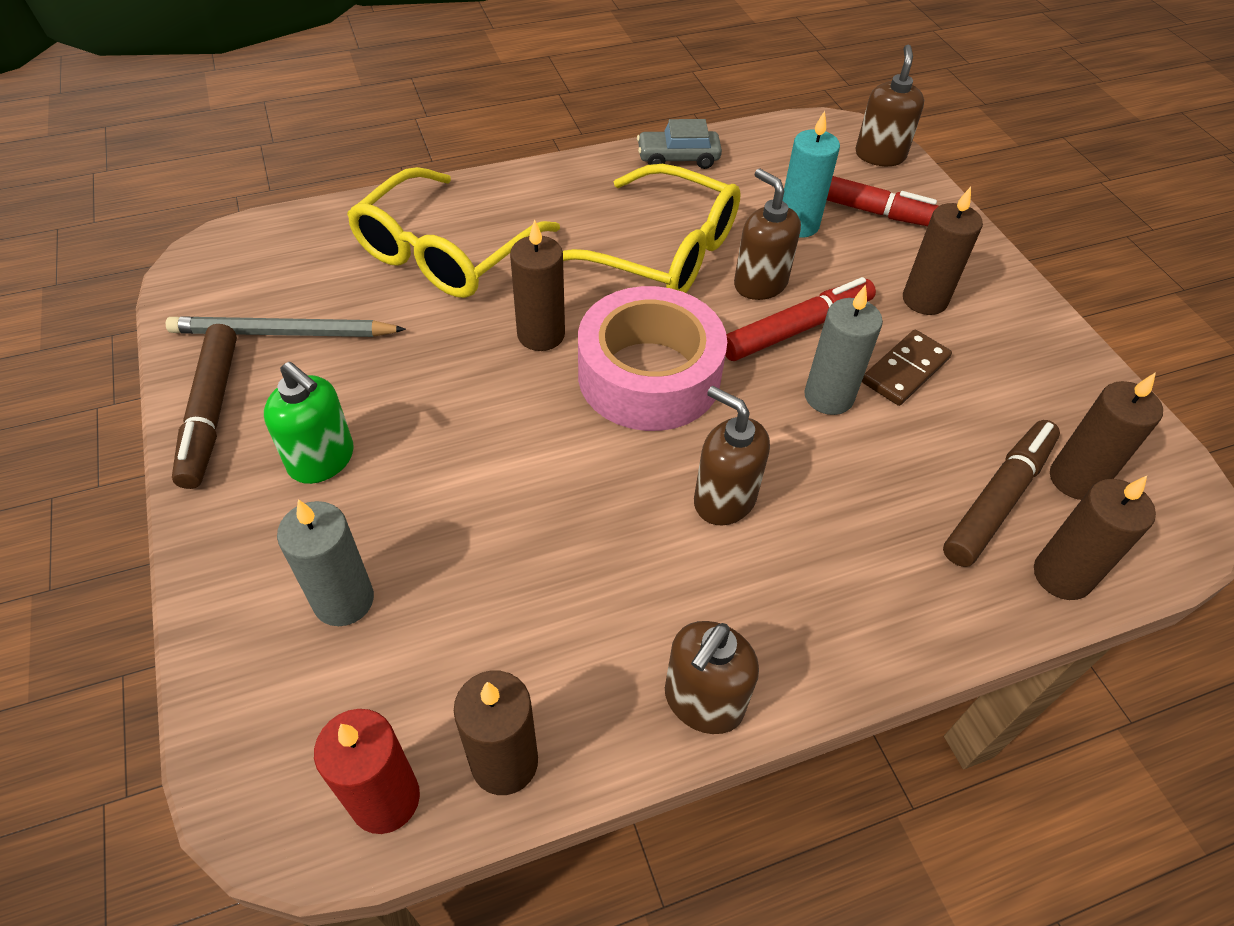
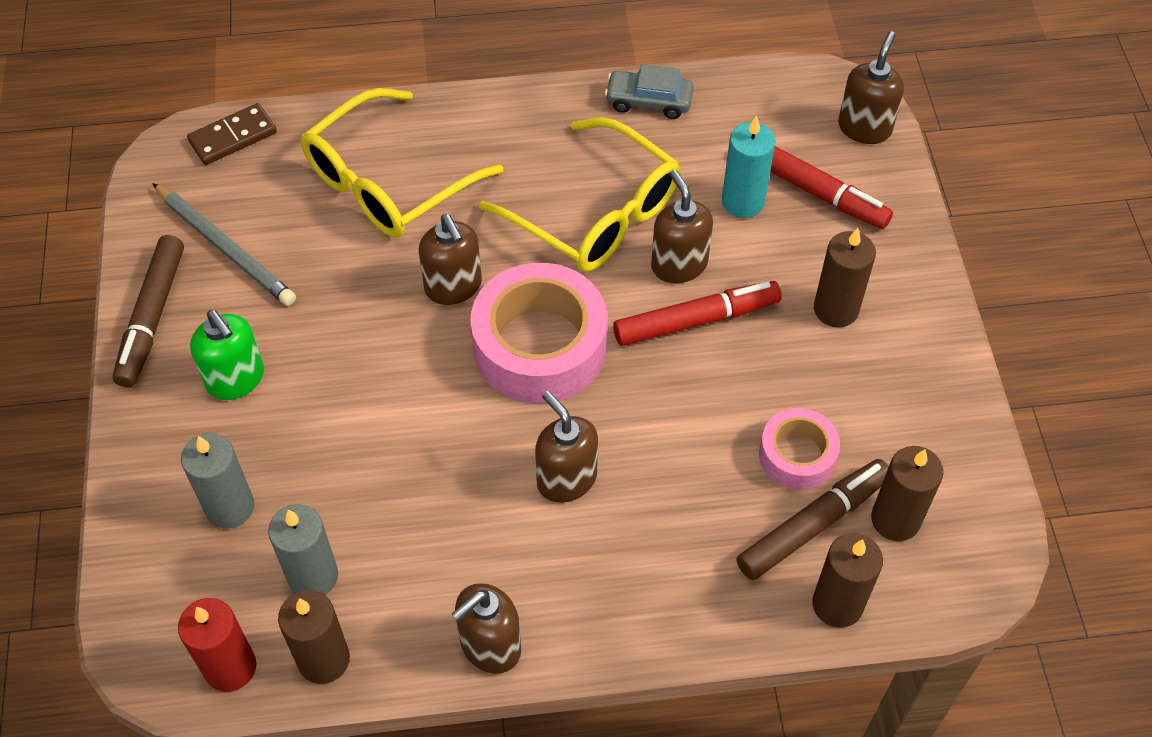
camera: 15 degrees right, 5 degrees up
grey pencil [166,316,406,337] -> grey pencil turned 150 degrees counterclockwise [152,183,296,306]
brown candle [510,220,565,351] -> brown soap dispenser [419,214,482,305]
grey candle [804,285,883,415] -> grey candle moved to [268,504,338,595]
brown domino [862,330,952,406] -> brown domino moved to [187,103,277,165]
none -> pink tape [759,408,840,490]

